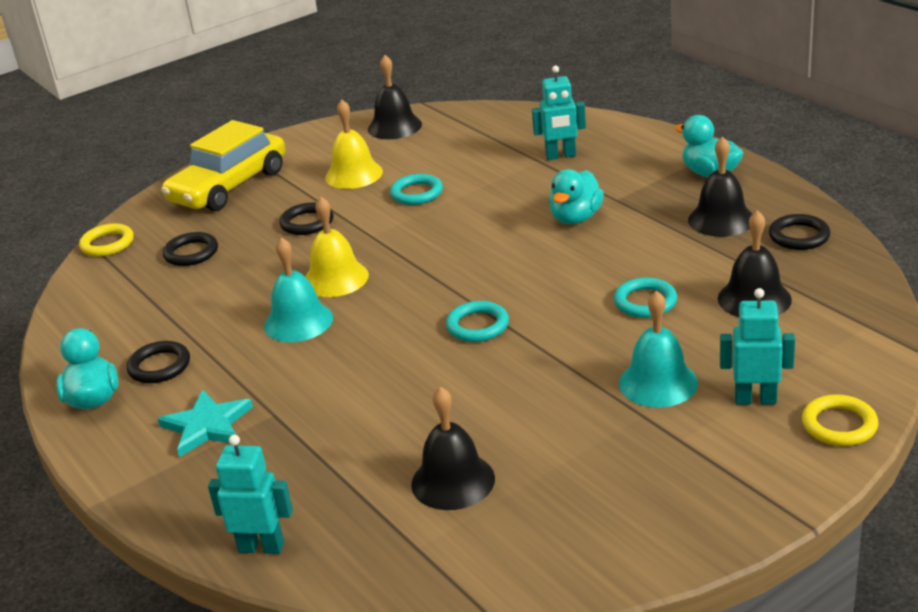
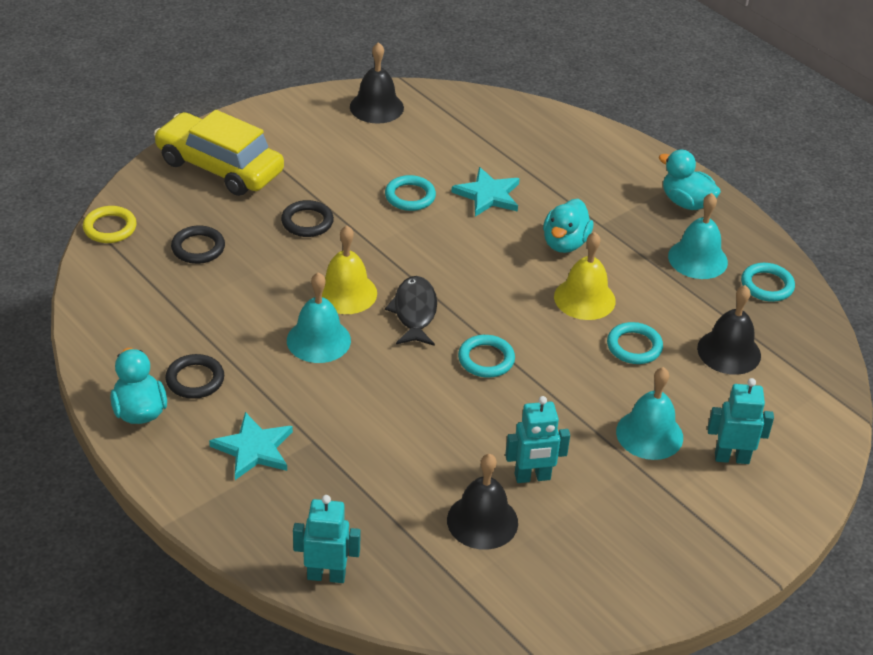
camera: 10 degrees left, 10 degrees up
yellow car [161,120,286,211] -> yellow car turned 90 degrees clockwise [154,110,284,196]
yellow bell [325,100,383,189] -> yellow bell moved to [554,232,616,320]
turquoise robot [532,66,586,160] -> turquoise robot moved to [505,396,570,483]
black bell [688,136,752,237] -> turquoise bell [668,193,728,279]
black ring [769,214,830,250] -> turquoise ring [741,263,795,302]
yellow ring [802,395,879,446] -> none
none -> black fish [385,276,437,346]
none -> turquoise star [451,167,520,217]

